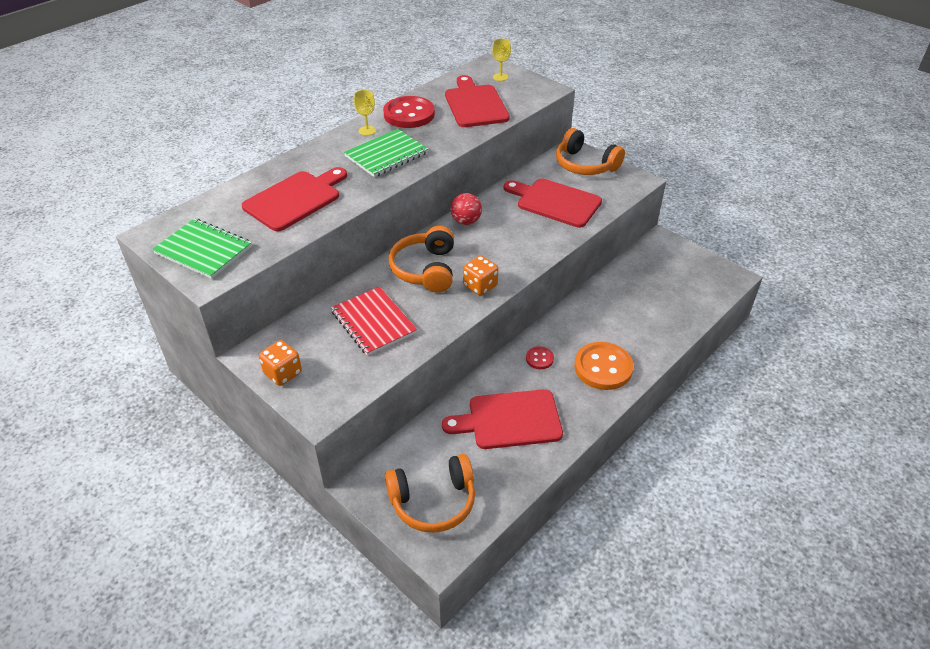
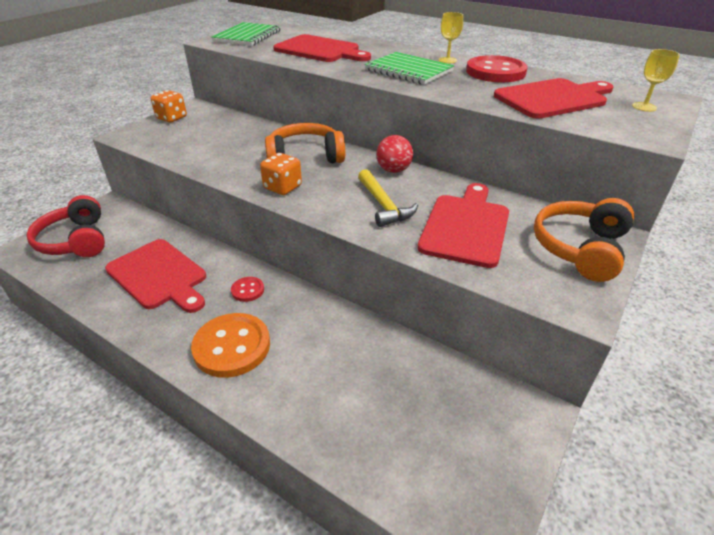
camera: 80 degrees right, 5 degrees down
red notebook [331,287,417,356] -> none
orange headphones [385,454,475,533] -> red headphones [27,195,105,257]
red cutting board [442,389,563,449] -> red cutting board turned 150 degrees clockwise [105,239,206,313]
none -> yellow hammer [358,169,418,227]

